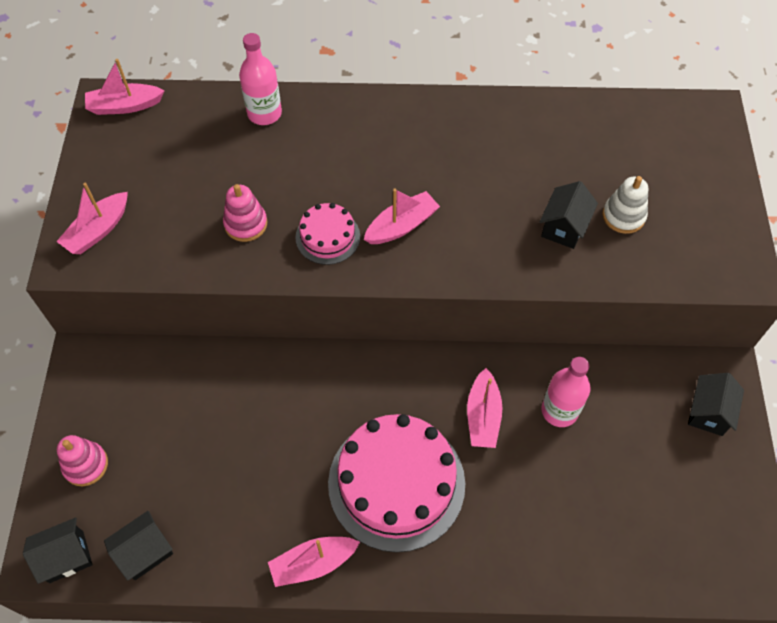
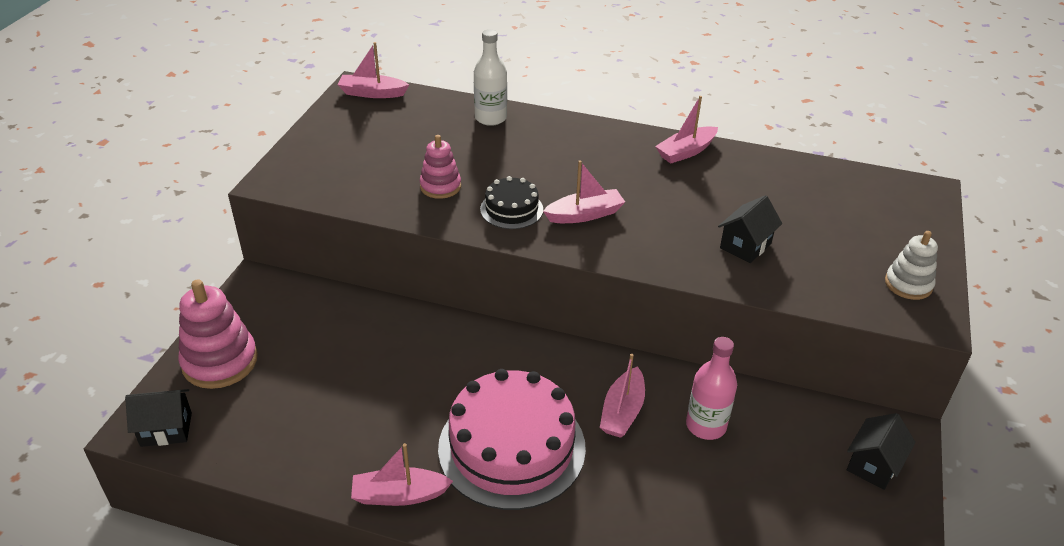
camera: 15 degrees right, 20 degrees down
pink boat [56,183,128,254] -> pink boat moved to [655,96,718,163]
pink stacking toy [57,435,108,486] -> pink stacking toy [178,280,258,389], size x1.65
black house [104,511,173,581] -> none
pink bottle [239,33,282,125] -> white bottle [474,29,507,126]
pink cake [295,203,360,265] -> black cake [480,176,543,229]
white stacking toy [603,176,648,234] -> white stacking toy moved to [885,231,938,300]

